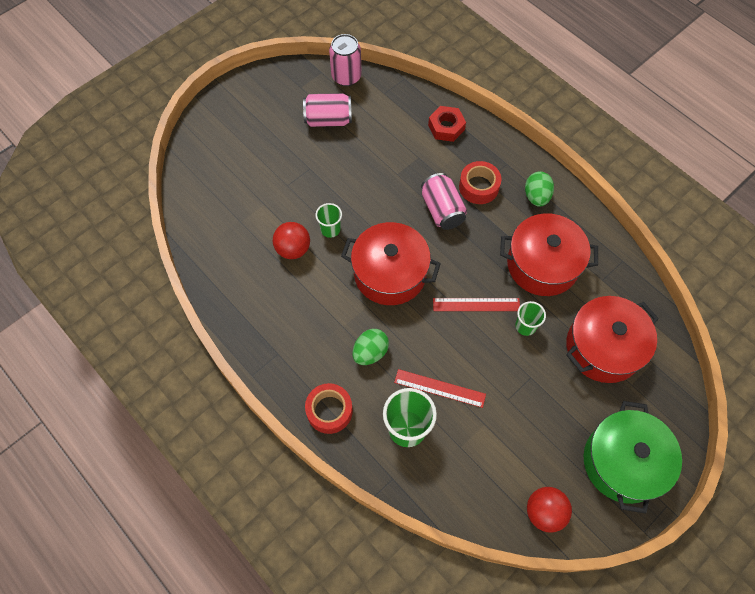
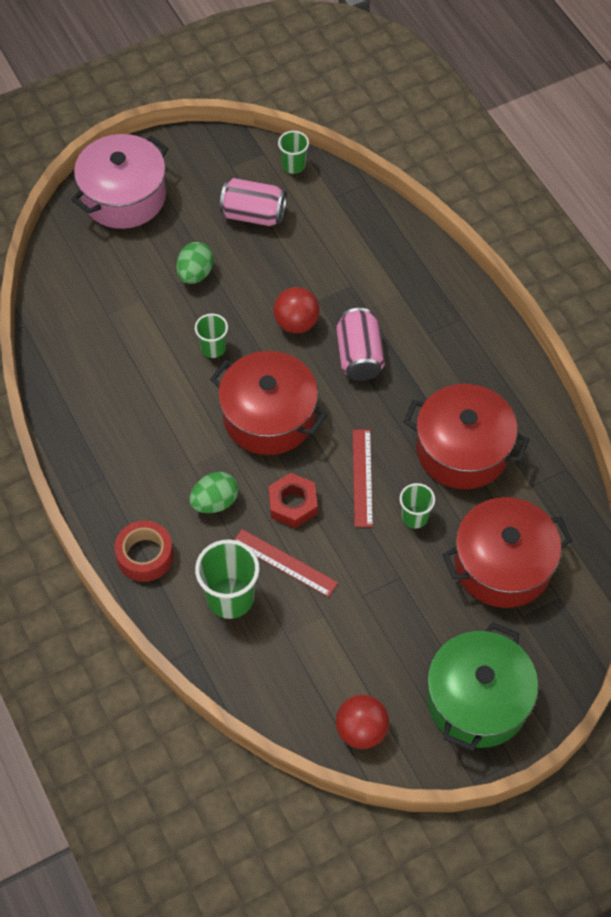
camera: 15 degrees right, 5 degrees down
red ball [273,222,310,259] -> red ball moved to [273,287,319,333]
pink can [329,34,362,86] -> green cup [278,131,309,174]
red nut [428,106,466,142] -> red nut moved to [269,473,318,528]
red ruler [433,298,520,311] -> red ruler turned 75 degrees clockwise [353,430,373,527]
red tape [459,161,502,204] -> none
green egg [525,172,554,207] -> green egg moved to [176,242,214,284]
none -> pink pot [71,134,169,229]

